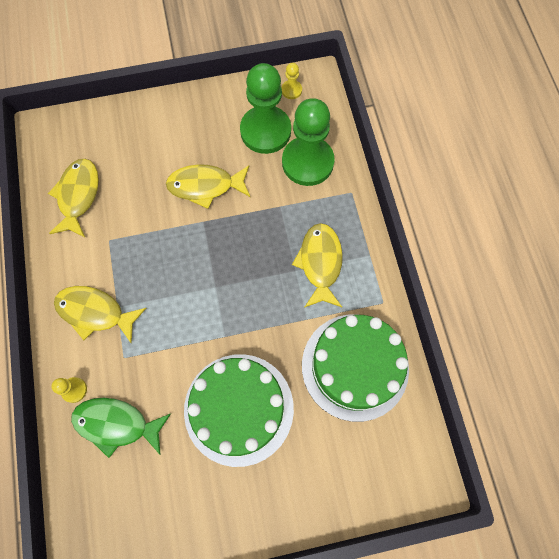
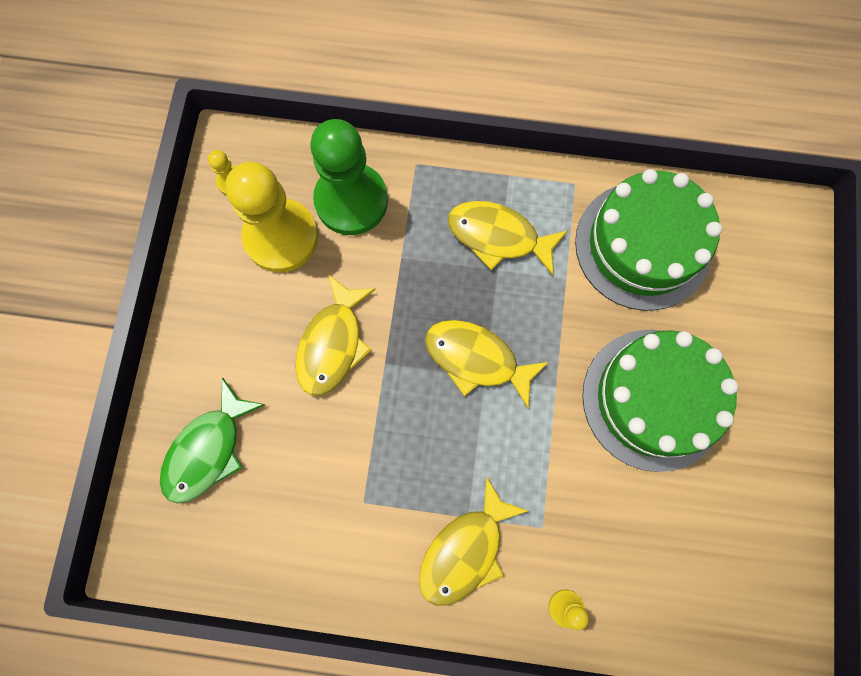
camera: 70 degrees left, 5 degrees up
yellow fish [48,159,99,237] -> yellow fish moved to [425,320,549,409]
green fish [71,398,171,458] -> green fish moved to [160,377,265,504]
green pawn [240,63,291,154] -> yellow pawn [225,162,318,272]

